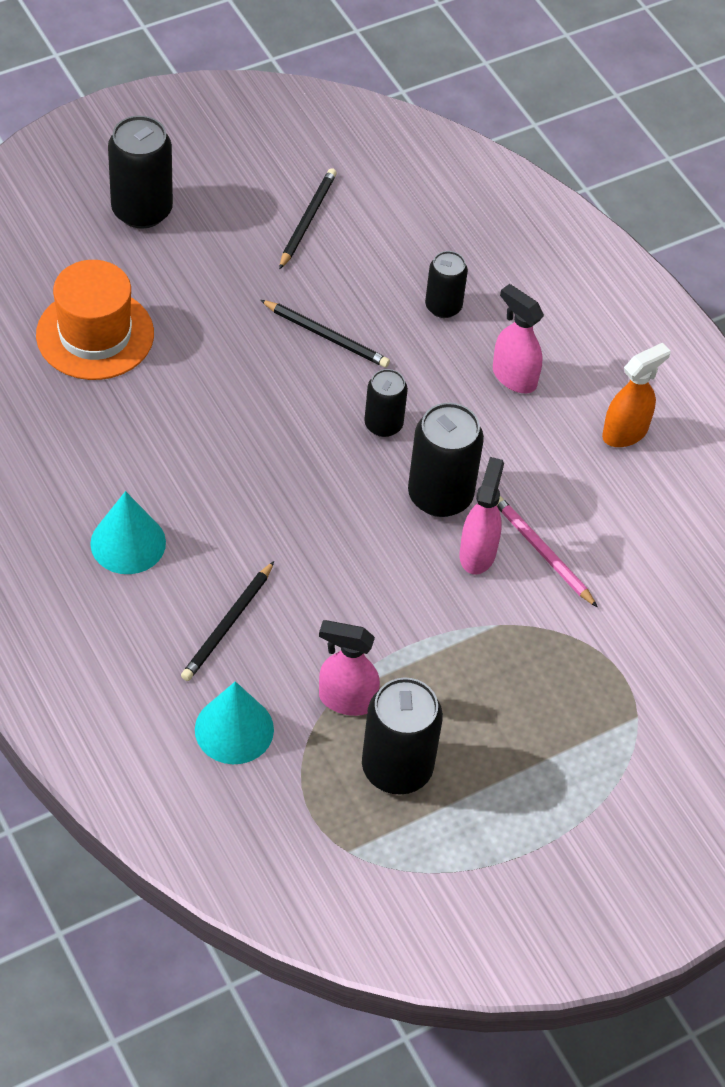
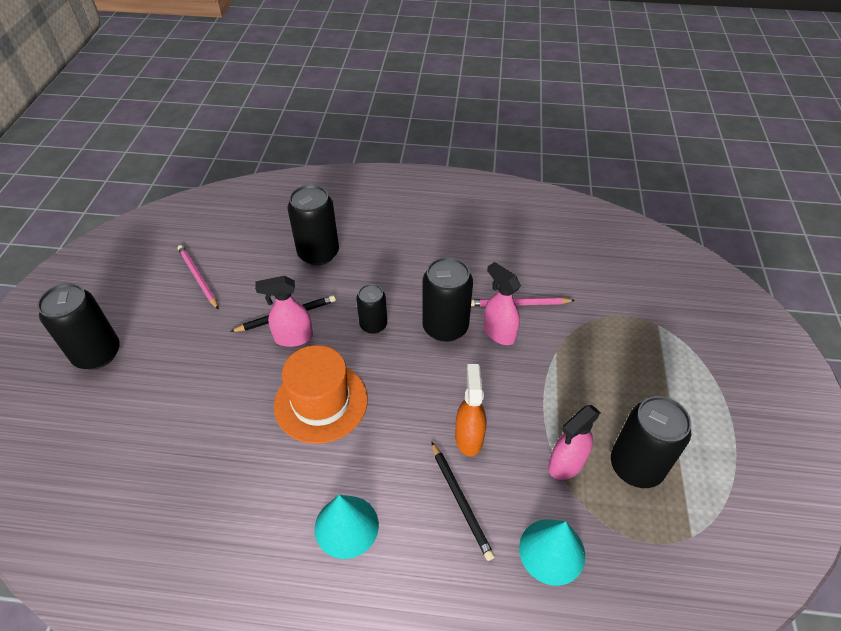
camera: 50 degrees left, 5 degrees down
orange hat [36,260,154,380] -> orange hat moved to [274,345,368,444]
black pencil [279,168,337,270] -> pink pencil [178,245,219,310]
black can [425,251,468,318] -> black can [288,185,339,266], size x1.66
pink spray bottle [493,284,544,393] -> pink spray bottle moved to [255,276,313,347]
orange spray bottle [602,343,671,447] -> orange spray bottle moved to [455,364,486,457]

